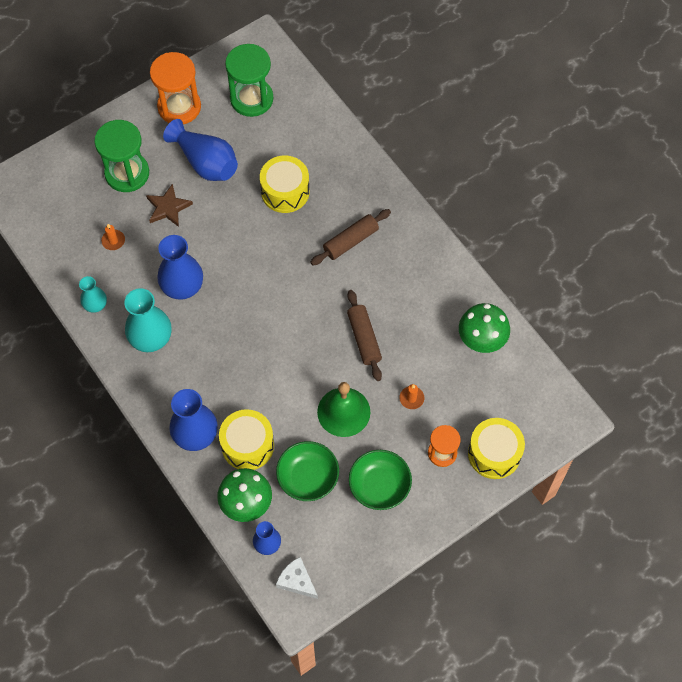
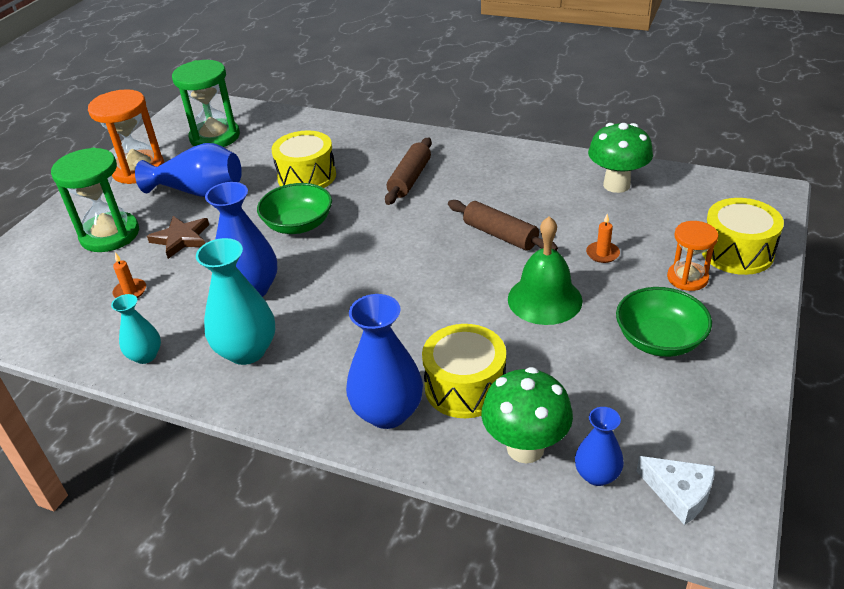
camera: 30 degrees left, 25 degrees down
green bowl [276,441,339,501] -> green bowl moved to [257,183,332,234]
white cheese [276,557,318,599] -> white cheese turned 150 degrees counterclockwise [636,456,715,525]

